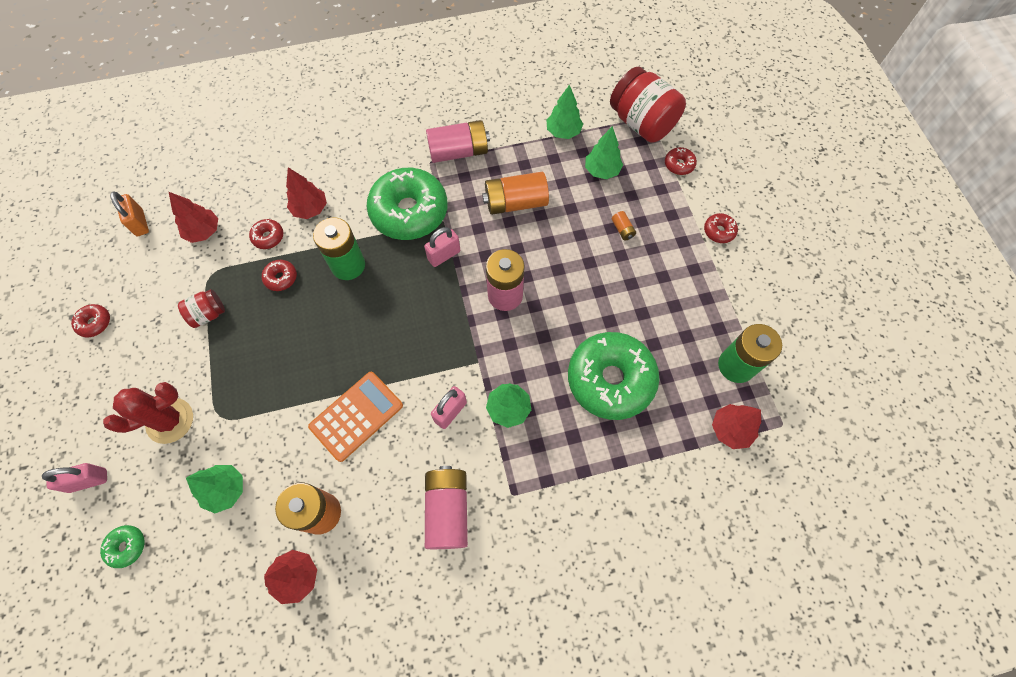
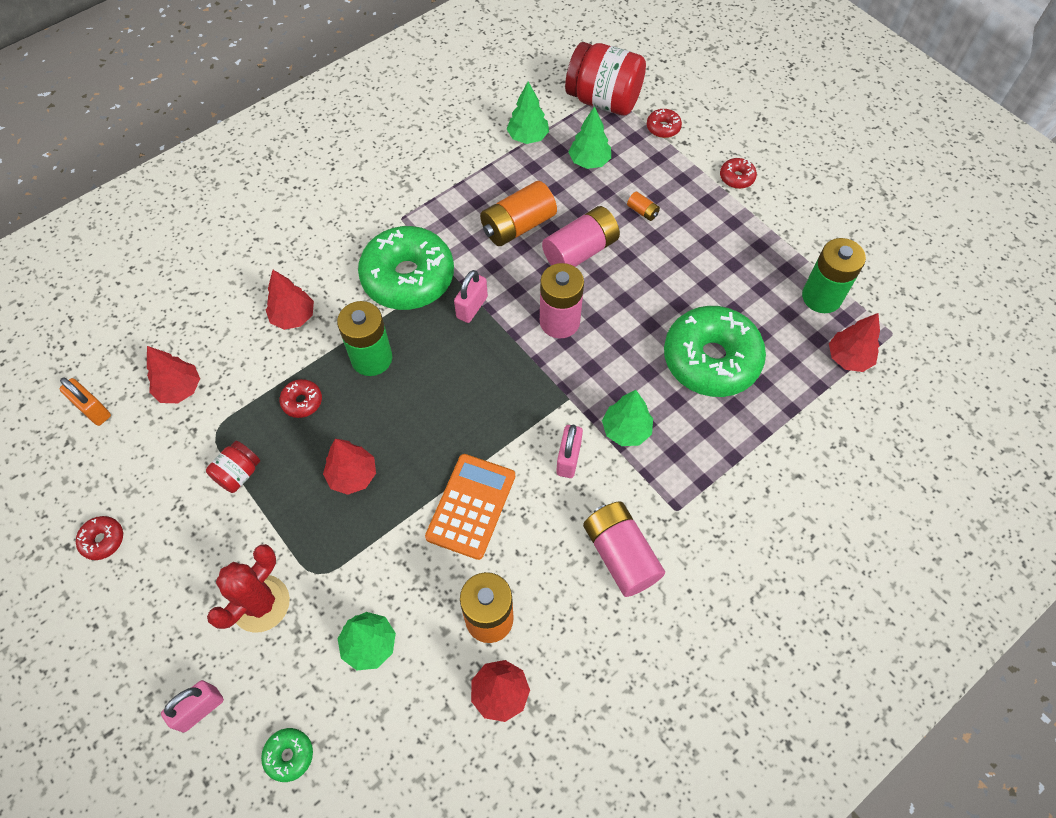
camera: 25 degrees left, 5 degrees down
red donut [249,219,283,249] -> none
pink battery [426,120,490,163] -> pink battery moved to [542,206,620,267]
none -> red tree [323,439,376,495]

